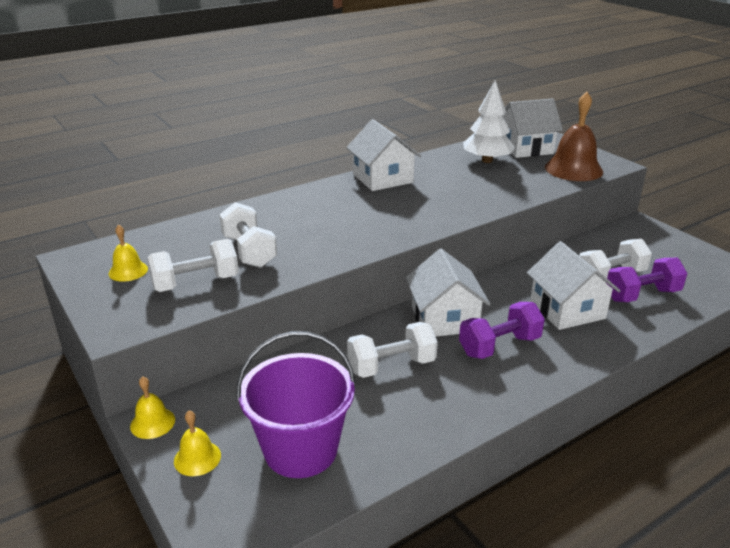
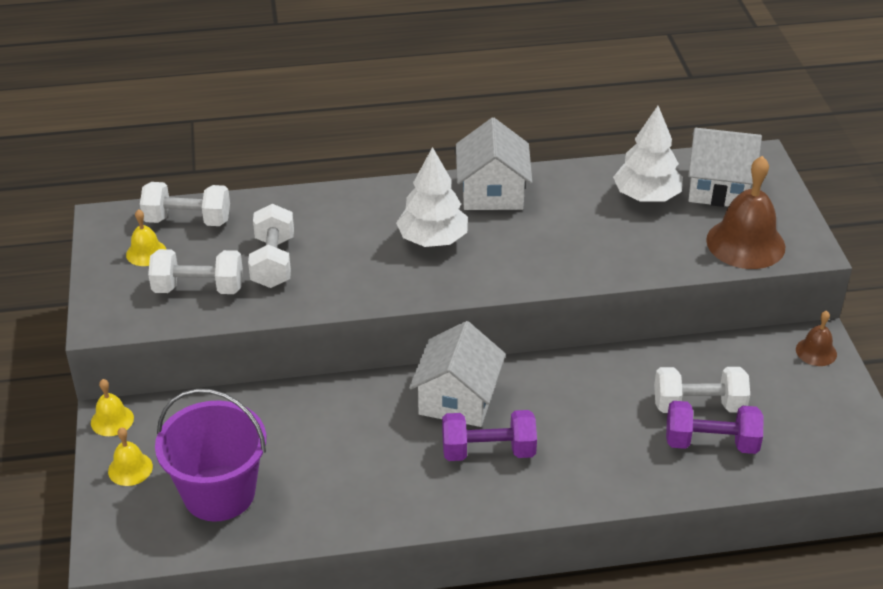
camera: 25 degrees right, 10 degrees up
white dumbbell [347,322,438,378] -> white dumbbell moved to [140,182,230,226]
white house [527,241,621,330] -> none
none -> white tree [396,147,468,247]
none -> brown bell [796,311,837,366]

